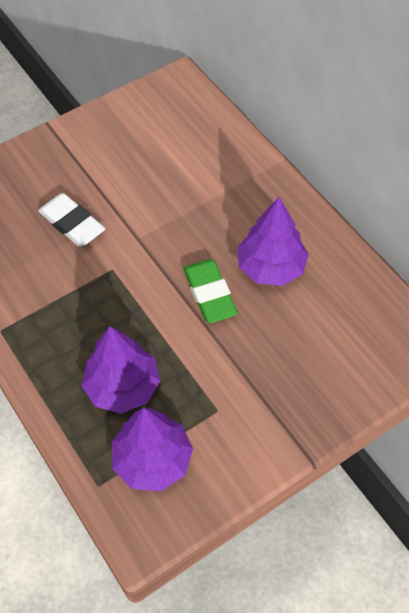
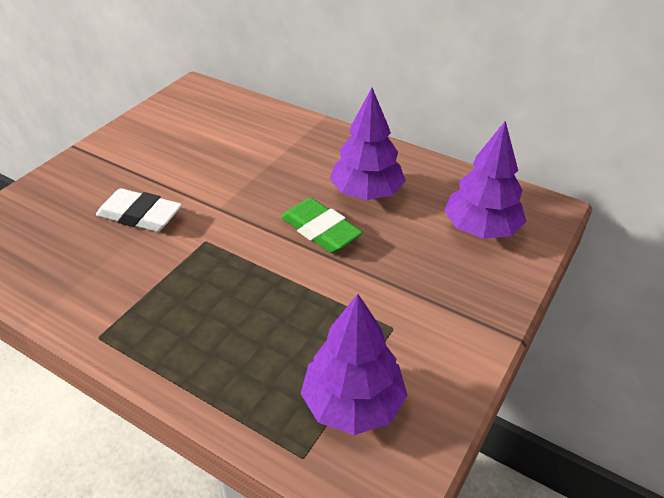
camera: 25 degrees left, 15 degrees down
purple tree [81,326,160,414] -> purple tree moved to [444,120,527,239]

